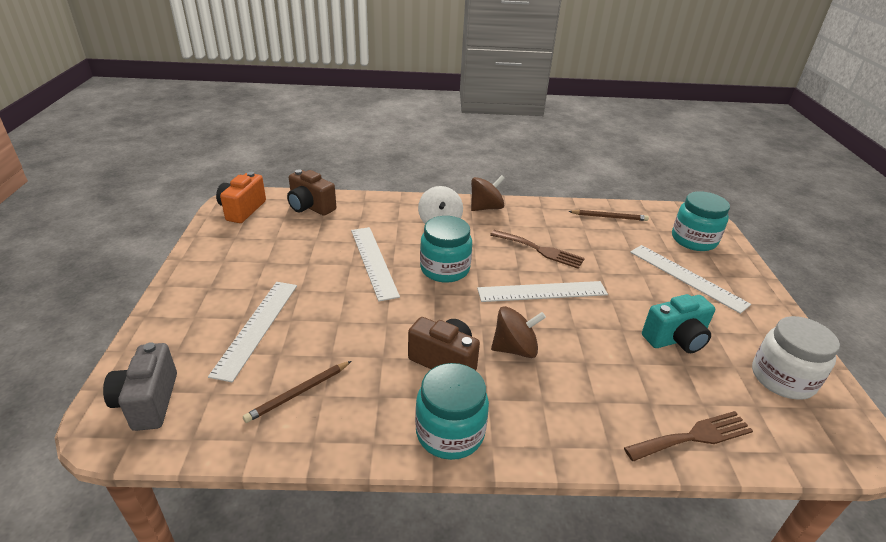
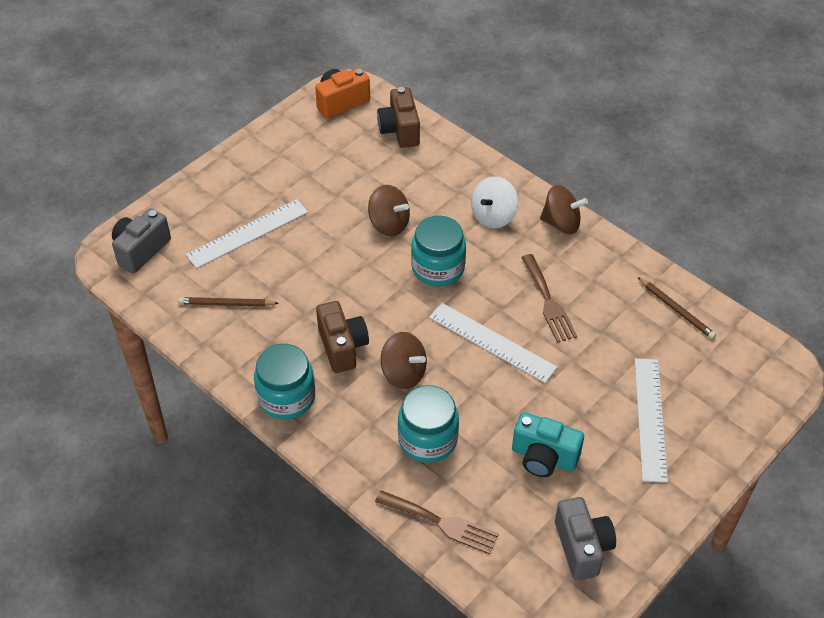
camera: 45 degrees right, 15 degrees up
white ruler [351,227,400,301] -> brown spinning top [368,185,410,236]
turquoise jar [672,191,730,251] -> turquoise jar moved to [398,385,459,463]
white jar [752,316,840,400] -> grey camera [555,497,616,580]

